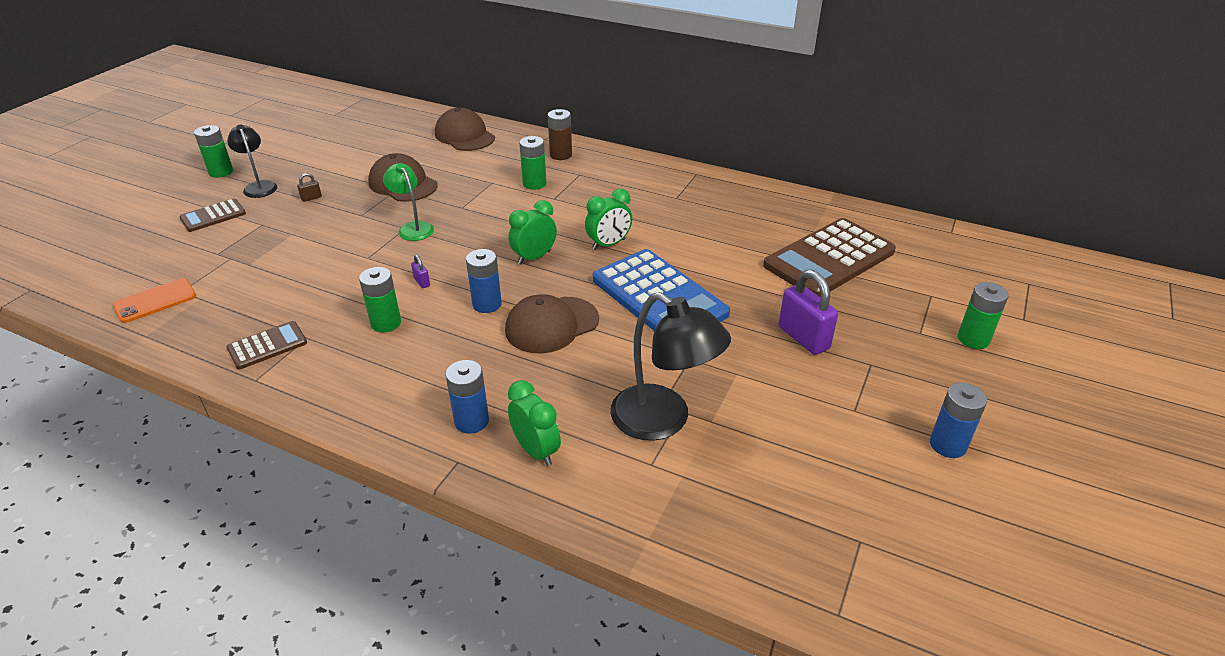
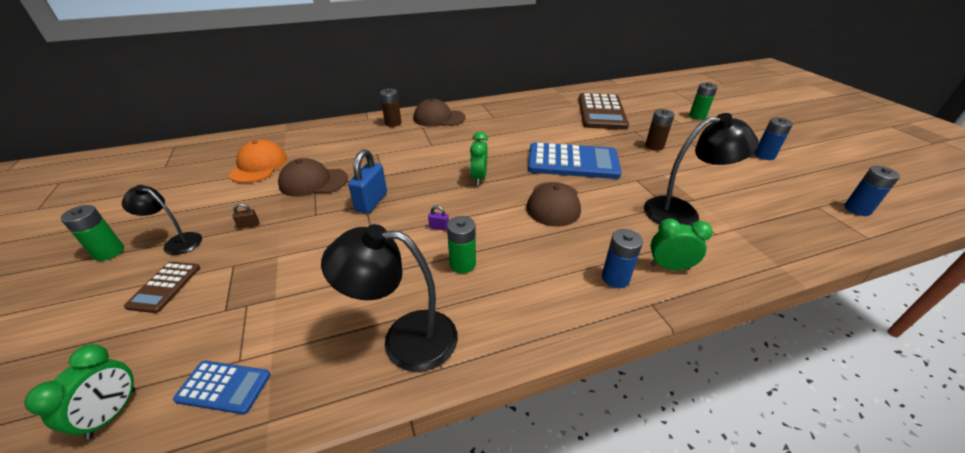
camera: 45 degrees left, 0 degrees up
orange phone [113,278,196,323] -> blue calculator [173,361,271,414]
brown calculator [226,321,307,369] -> black lamp [321,224,458,372]
brown padlock [297,173,322,202] -> brown padlock turned 60 degrees clockwise [233,203,259,229]
green lamp [383,163,434,241] -> blue padlock [348,149,387,214]
brown cap [435,108,495,151] -> brown cap moved to [414,99,465,127]
blue battery [466,249,502,313] -> blue battery moved to [844,166,900,216]
green battery [519,136,547,190] -> none
green clock [585,189,632,250] -> green clock moved to [25,344,136,440]
purple padlock [779,270,838,355] -> brown battery [645,109,675,151]
none -> orange cap [229,139,287,183]

